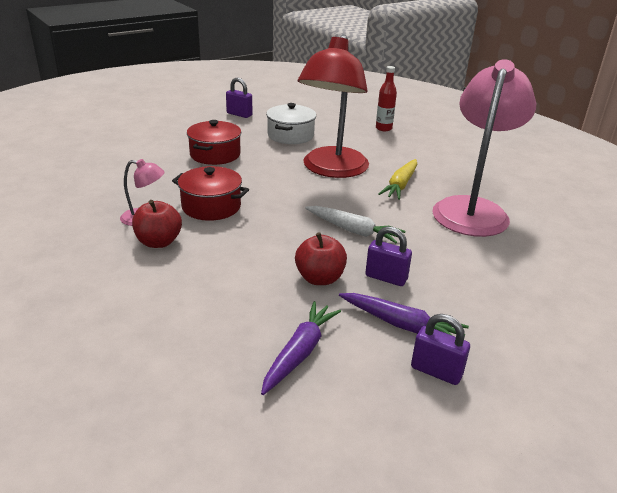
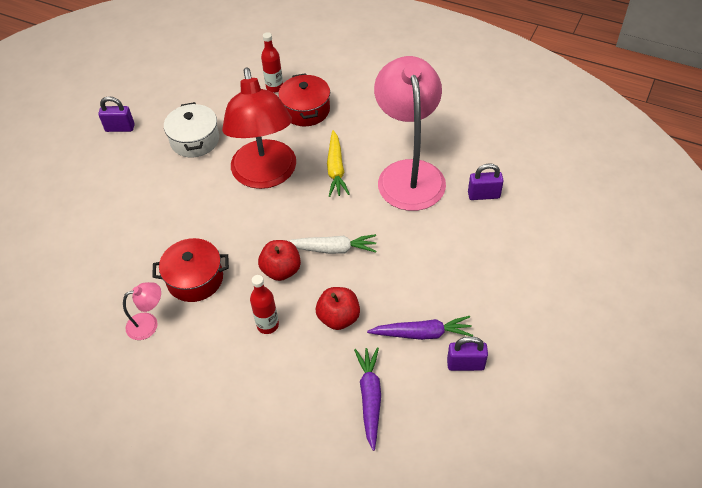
camera: 25 degrees left, 20 degrees up
red apple [132,200,182,248] -> red apple moved to [258,240,301,281]
red pot [187,120,241,165] -> red pot moved to [278,73,330,126]
purple padlock [365,226,412,286] -> purple padlock moved to [468,163,504,200]
none -> red bottle [250,275,279,334]

